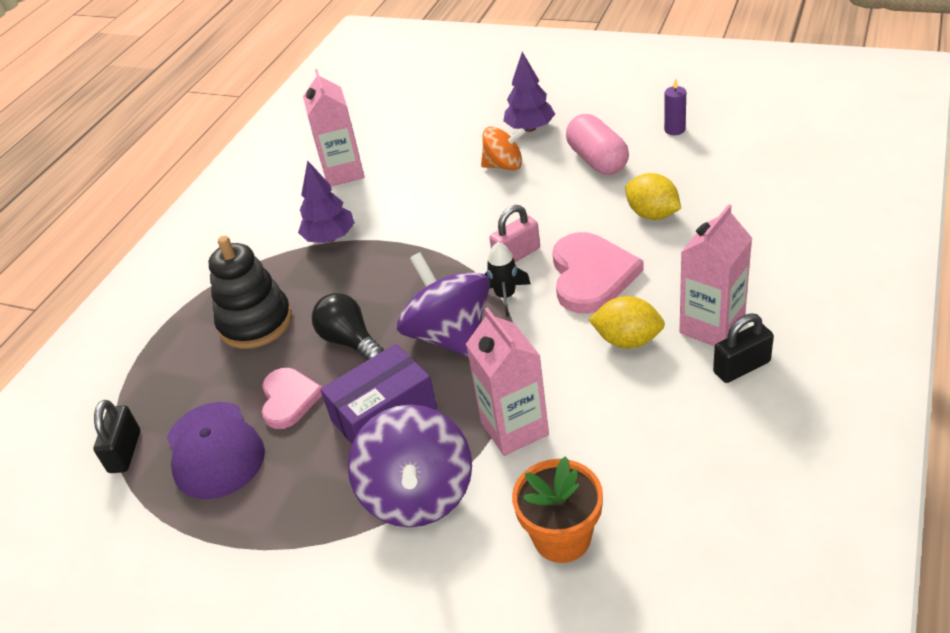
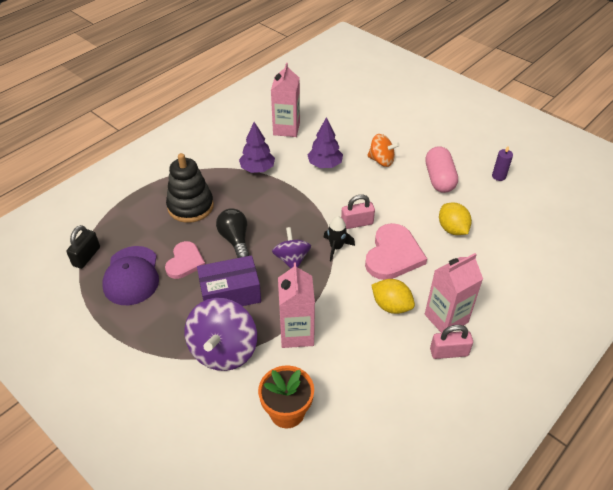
camera: 15 degrees right, 5 degrees up
purple spinning top [397,252,490,357] -> purple spinning top [272,227,311,268], size x0.61
purple tree [503,52,555,132] -> purple tree moved to [308,117,343,168]
black padlock [713,313,774,383] -> pink padlock [430,325,473,359]

